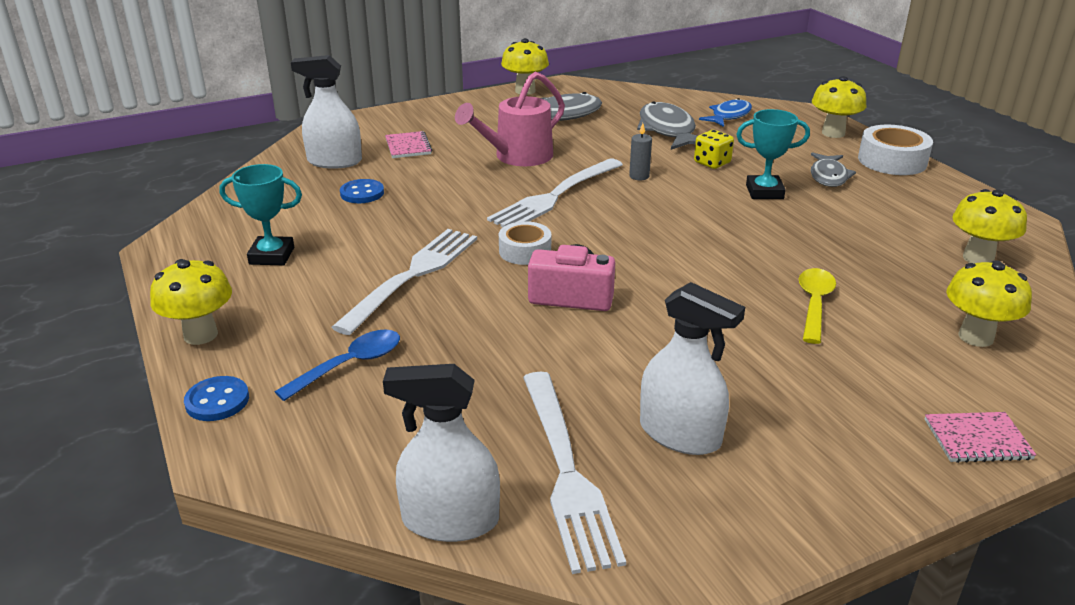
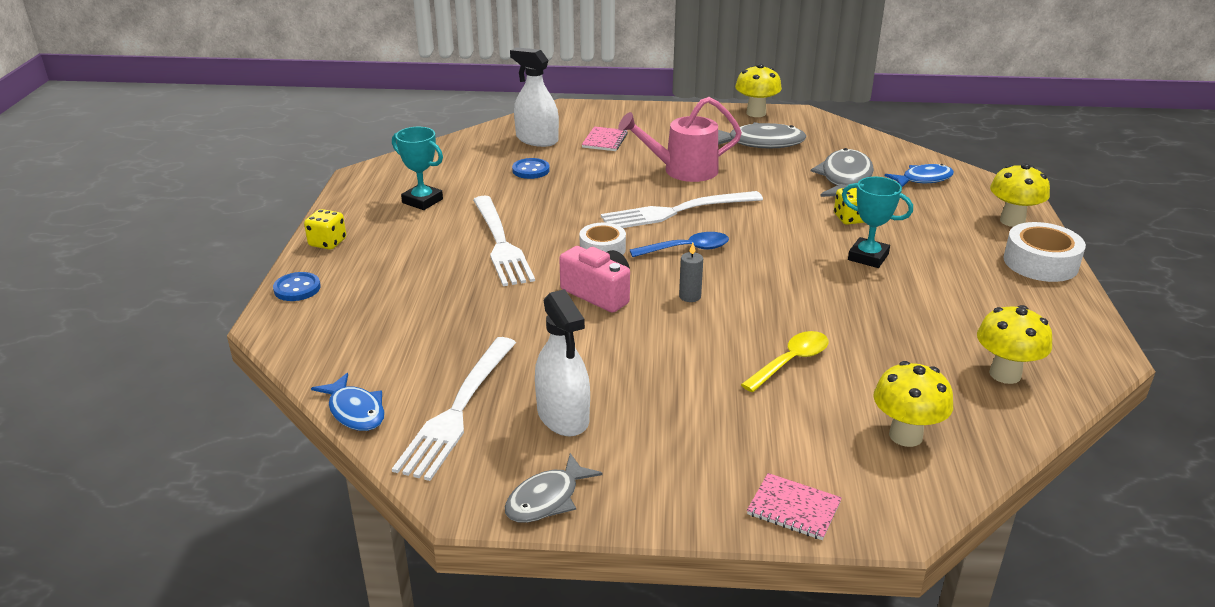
camera: 30 degrees right, 0 degrees up
yellow mushroom [150,259,232,345] -> yellow dice [304,209,346,250]
blue spoon [275,330,400,401] -> blue spoon moved to [630,232,729,257]
white fork [331,229,477,335] -> white fork turned 105 degrees clockwise [473,196,535,286]
white spray bottle [383,364,500,542] -> blue fish [311,373,385,431]
grey candle [629,123,652,180] -> grey candle moved to [679,243,703,302]
grey fish [811,152,856,187] -> grey fish moved to [505,453,603,523]

